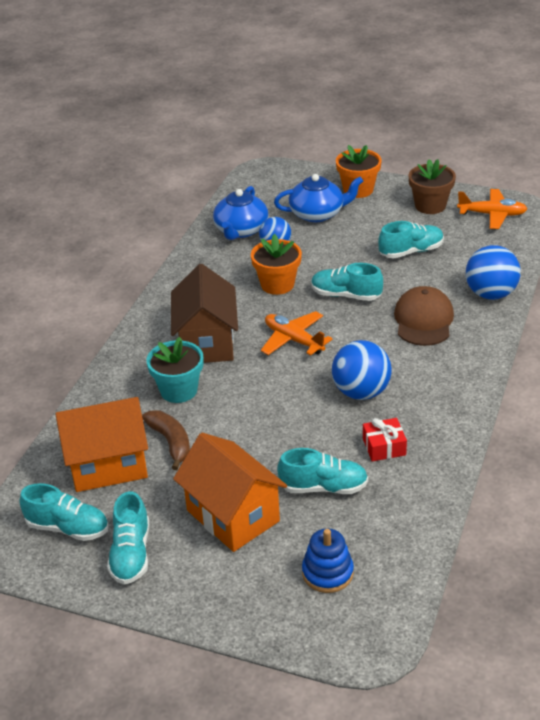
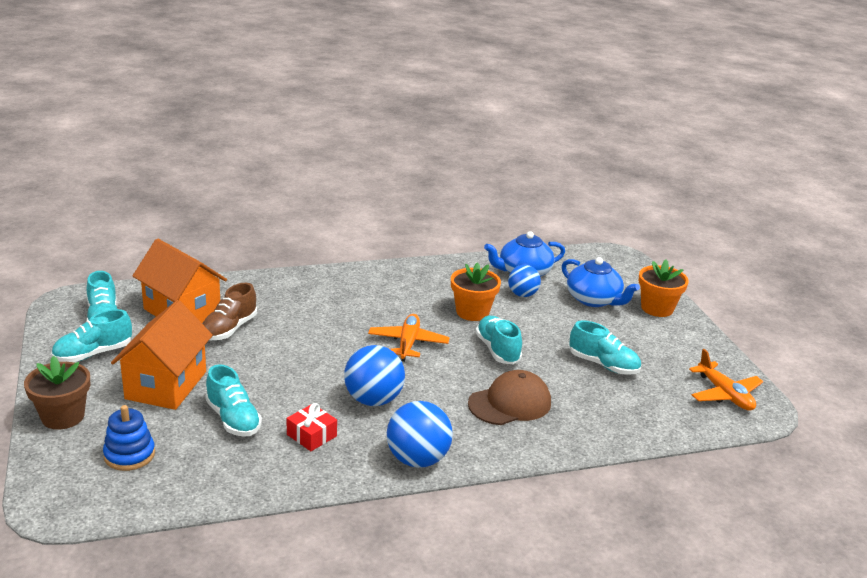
camera: 50 degrees right, 10 degrees down
brown banana [142,411,190,470] -> brown shoe [203,283,257,340]
turquoise flower pot [146,337,203,403] -> none
brown house [171,264,238,363] -> none
brown flower pot [408,159,456,214] -> brown flower pot moved to [24,356,90,430]
blue ball [466,245,521,300] -> blue ball moved to [387,401,453,468]

